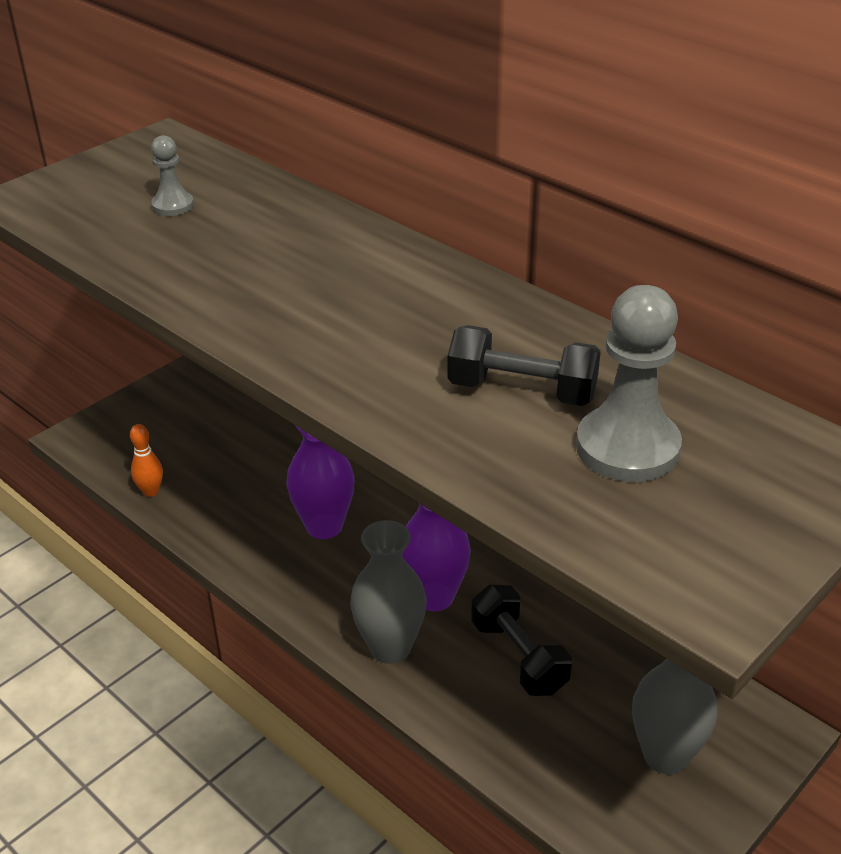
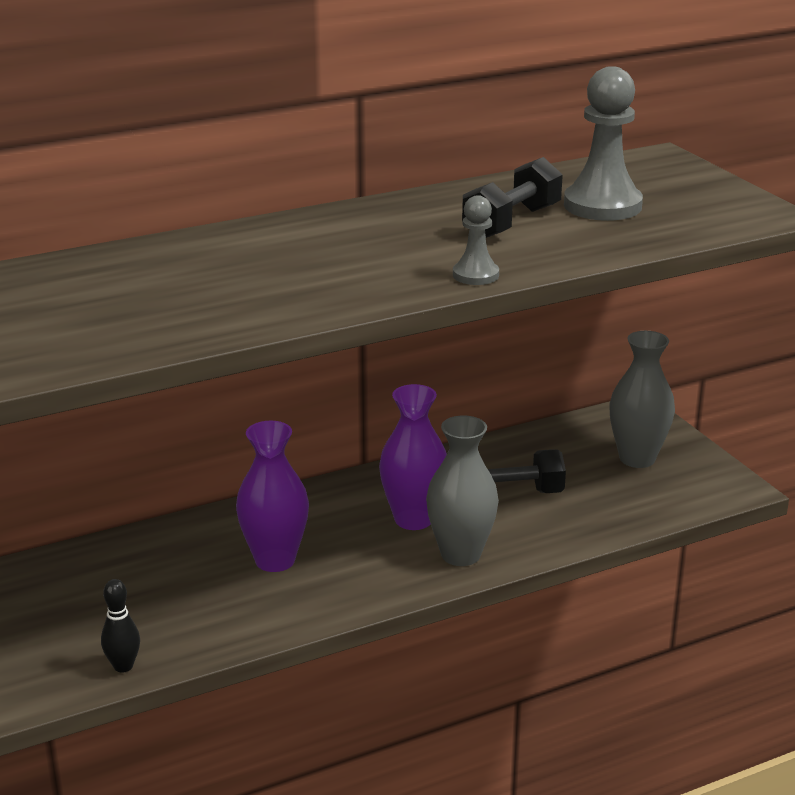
camera: 70 degrees left, 10 degrees down
orange bowling pin [130,424,163,497] -> black bowling pin [101,579,140,673]
grey pawn [151,135,194,216] -> grey pawn moved to [453,195,499,285]

